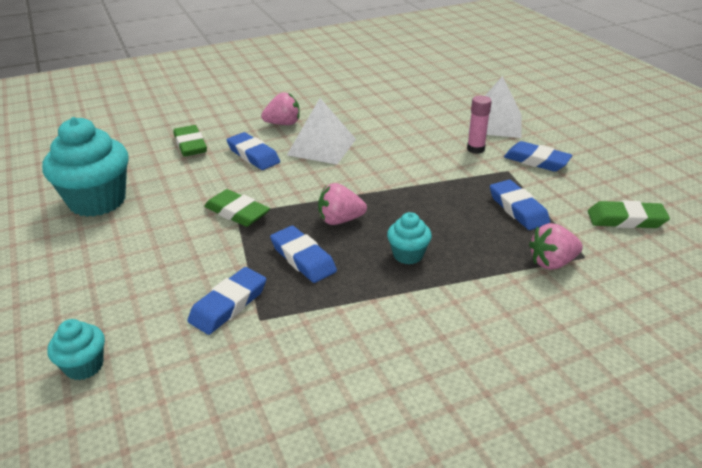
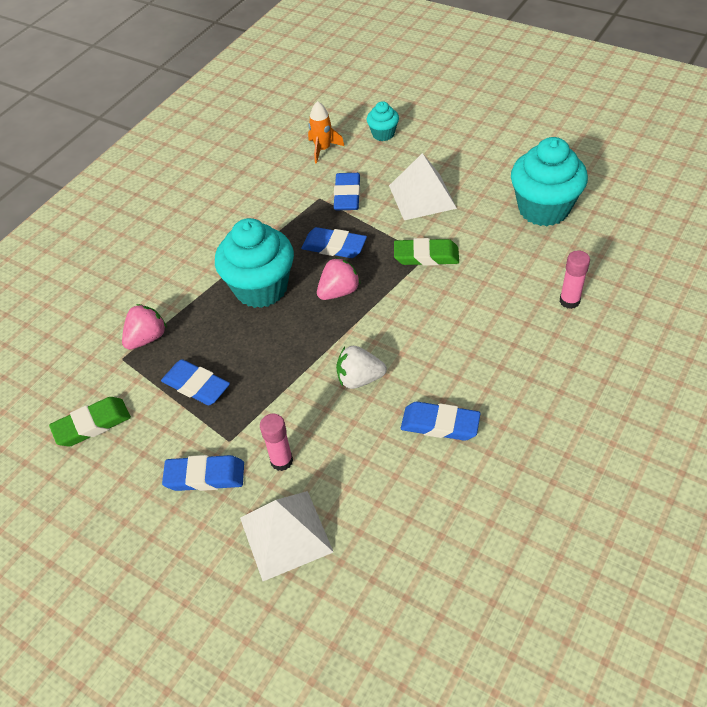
camera: 150 degrees right, 15 degrees up
green eraser [173,125,207,157] -> pink glue stick [560,250,590,309]
blue eraser [227,132,280,170] -> blue eraser moved to [401,402,481,441]
pink strawberry [261,92,300,125] -> none
white pyramid [287,98,356,164] -> white pyramid moved to [389,153,457,220]
turquoise cupcake [387,212,432,264] -> turquoise cupcake [215,218,294,308], size x2.04
none -> orange rocket [308,101,344,164]
none -> white strawberry [336,346,387,389]

